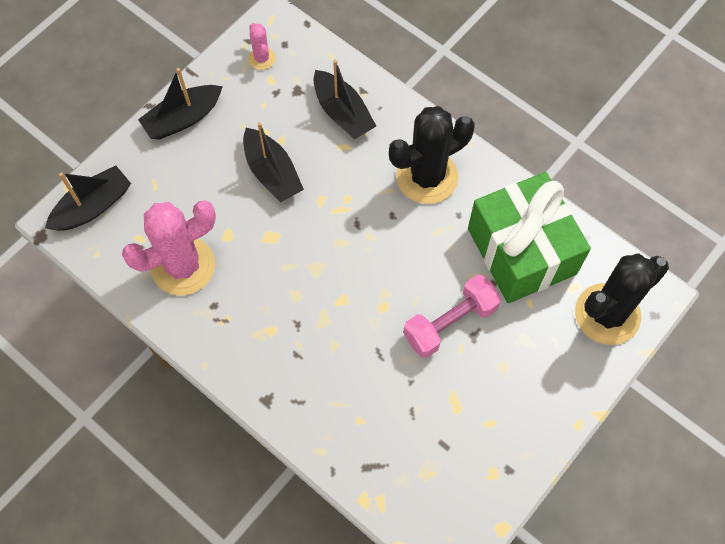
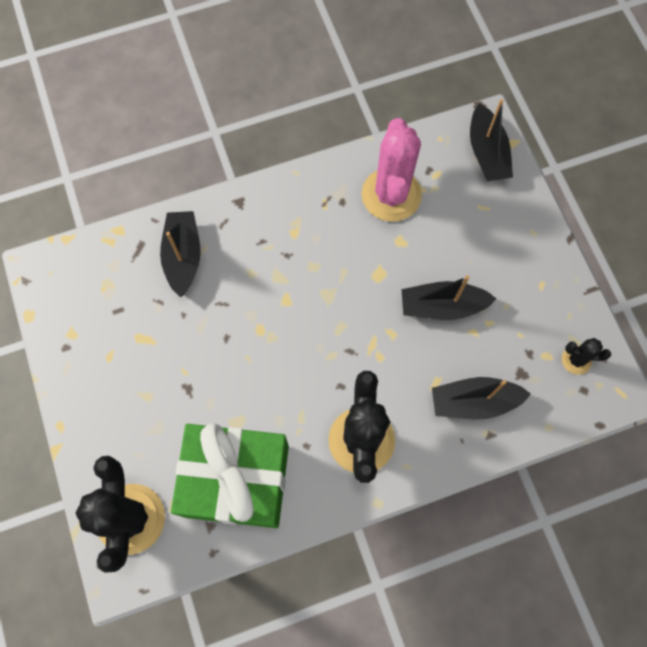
camera: 120 degrees right, 5 degrees up
black boat [138,68,223,140] -> black boat moved to [160,211,201,297]
pink cactus [248,23,276,70] -> black cactus [562,338,611,375]
pink dumbbell [403,275,501,358] -> none

